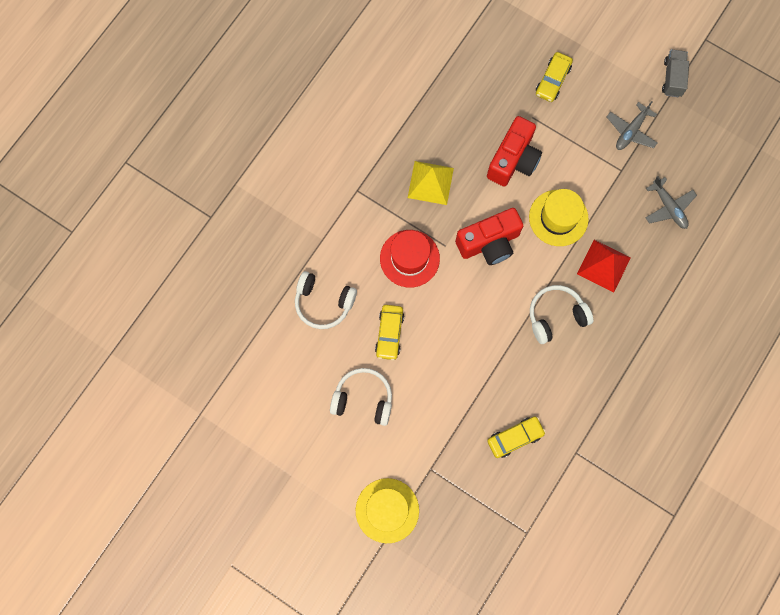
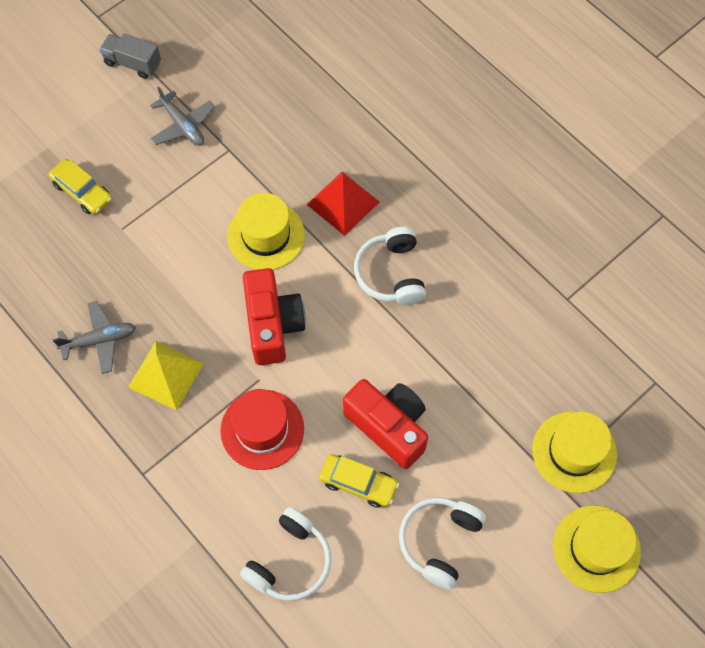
camera: 75 degrees left, 10 degrees down
red camera [487,116,542,186] -> red camera moved to [343,379,428,469]
yellow car [487,416,546,458] -> none
grey plane [645,176,697,229] -> grey plane moved to [52,301,136,374]
none -> yellow hat [532,412,617,493]

